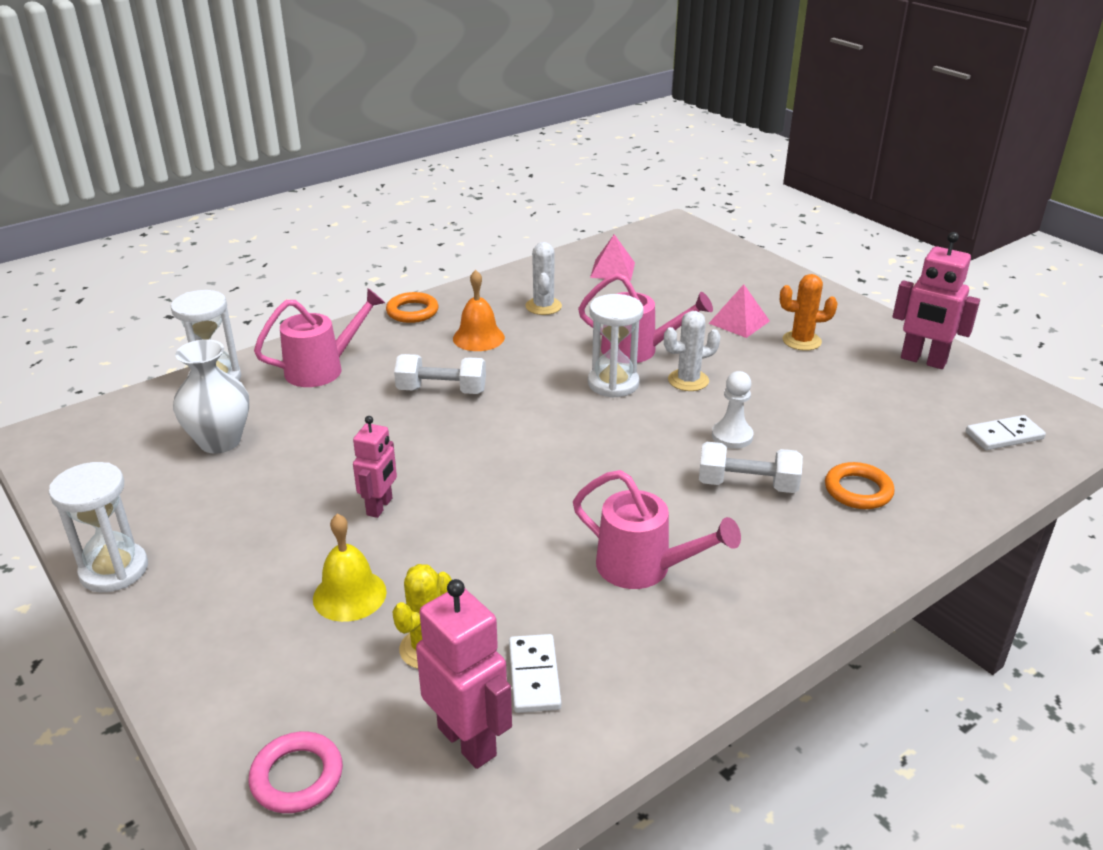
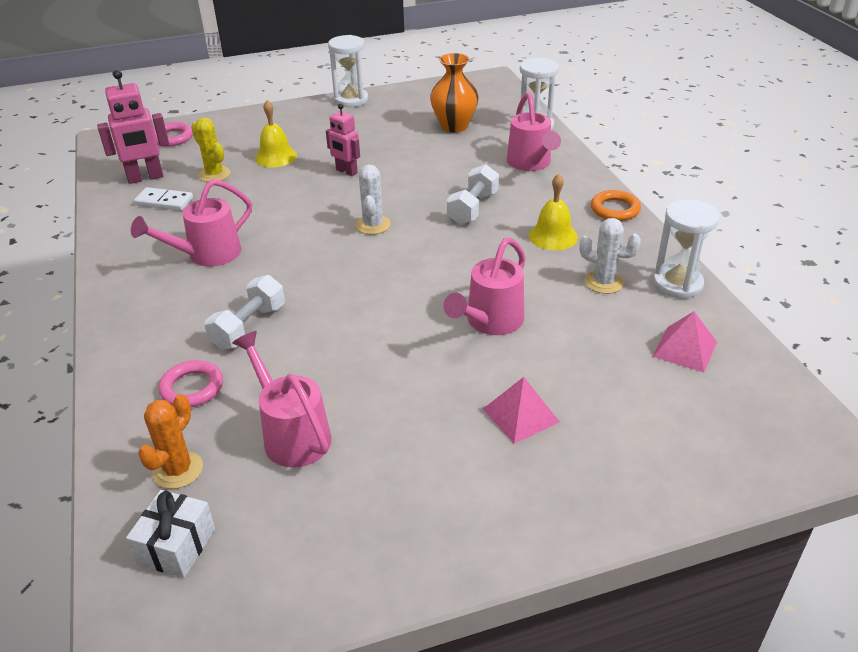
camera: 110 degrees right, 5 degrees up
white vase [173,339,249,454] -> orange vase [430,53,479,133]
orange bell [453,270,505,351] -> yellow bell [529,174,578,250]
white hourglass [588,294,644,398] -> white hourglass moved to [653,199,720,299]
white cactus [664,311,720,391] -> white cactus moved to [355,165,391,235]
white pawn [712,371,754,449] -> none
orange cactus [780,274,838,351] -> orange cactus moved to [138,394,203,489]
orange ring [825,462,895,509] -> pink ring [158,360,223,407]
pink robot [893,232,980,369] -> none
white domino [966,415,1046,450] -> white gift [126,490,215,578]
none -> pink watering can [232,331,331,468]

